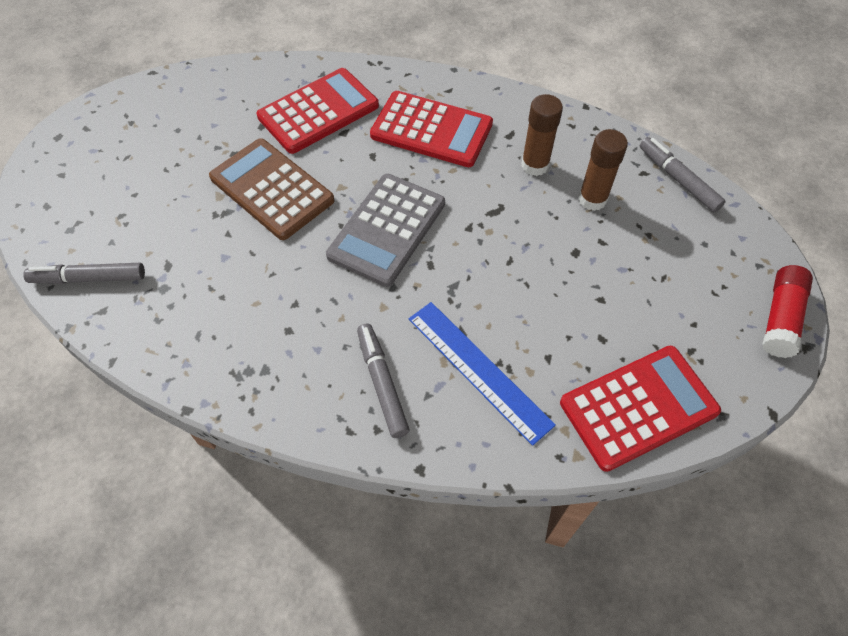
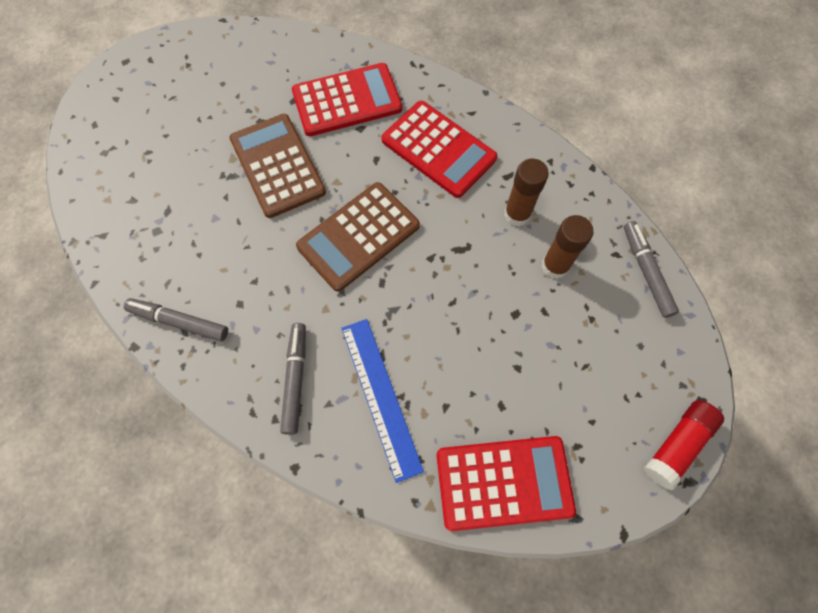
camera: 20 degrees right, 10 degrees up
grey marker [23,263,145,284] -> grey marker moved to [124,298,228,342]
grey calculator [326,174,445,287] -> brown calculator [296,182,420,292]

